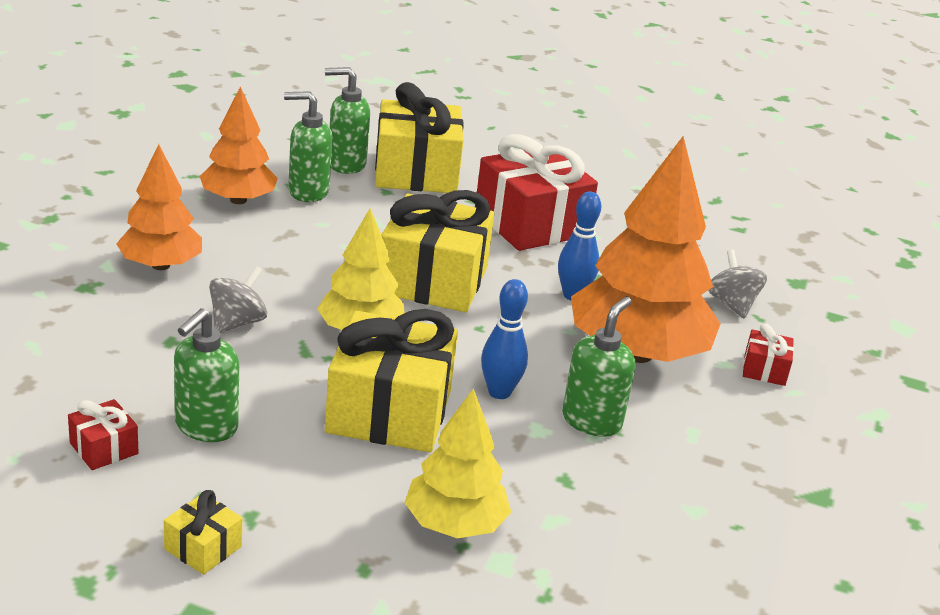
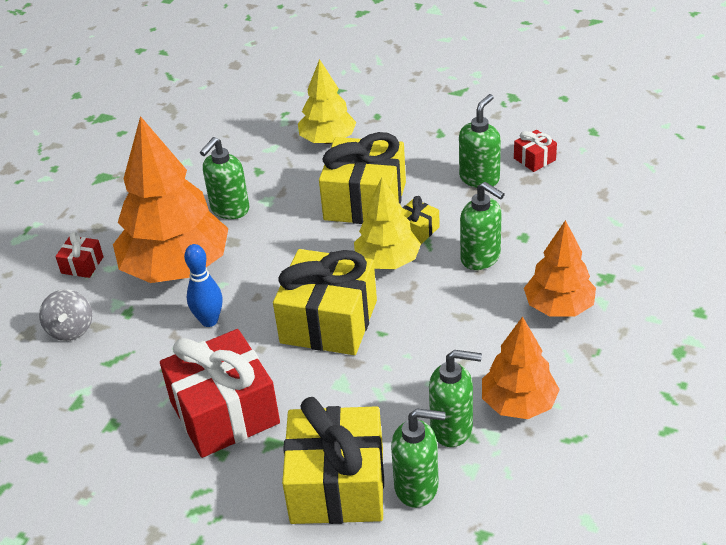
camera: 170 degrees left, 10 degrees up
yellow gift [164,490,242,575] -> yellow gift moved to [401,196,440,244]
grey spinning top [209,266,267,333] -> green soap dispenser [460,182,505,270]
blue bowling pin [481,279,528,399] -> none

